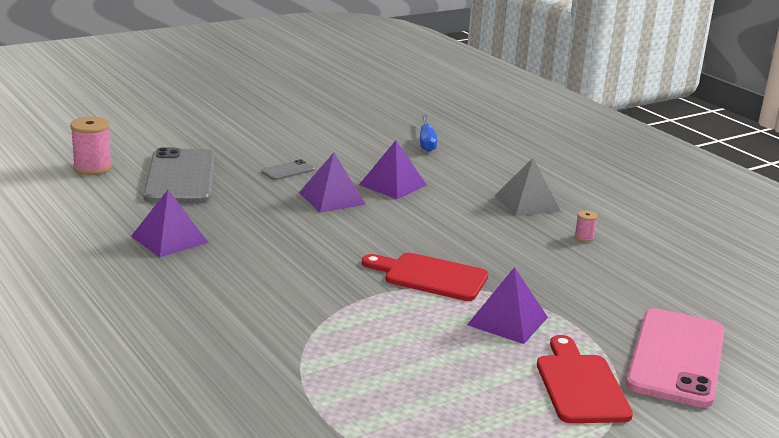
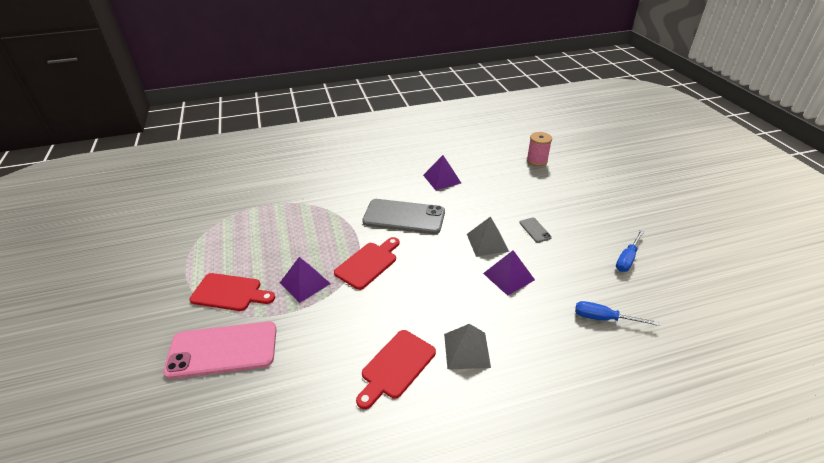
camera: 110 degrees right, 15 degrees up
grey phone [143,147,215,203] -> grey phone moved to [362,199,445,234]
purple pyramid [299,153,366,213] -> grey pyramid [467,217,509,256]
pink spool [574,210,598,242] -> red cutting board [356,330,436,409]
pink phone [626,308,724,408] -> pink phone turned 45 degrees counterclockwise [163,321,277,379]
none -> blue screwdriver [616,230,644,272]

